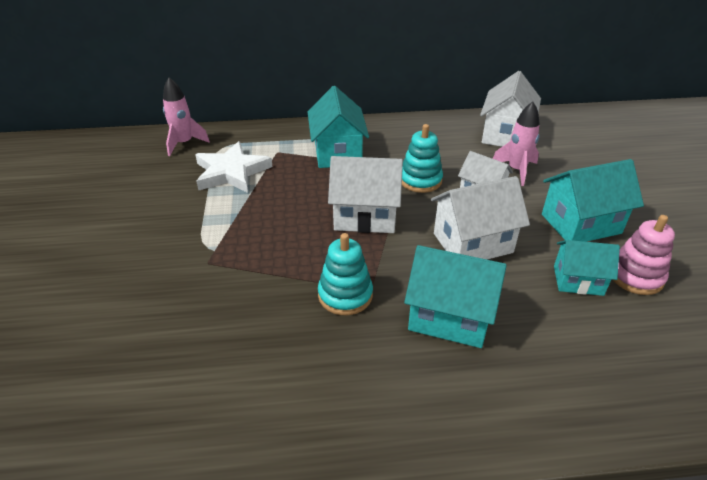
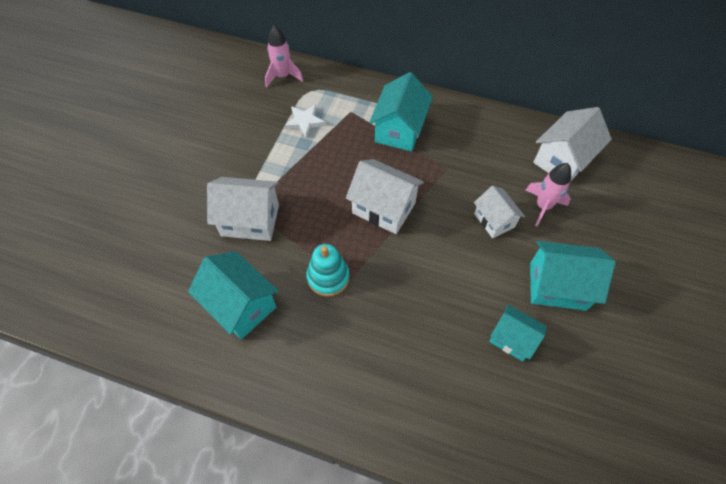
camera: 25 degrees right, 20 degrees up
white star [195,141,272,193] -> white star [284,104,326,139], size x0.61
turquoise stacking toy [402,124,443,193] -> none
turquoise house [404,245,507,348] -> turquoise house moved to [188,251,279,339]
white house [431,176,530,259] -> white house moved to [207,177,279,241]
pink stacking toy [613,215,675,295] -> none

